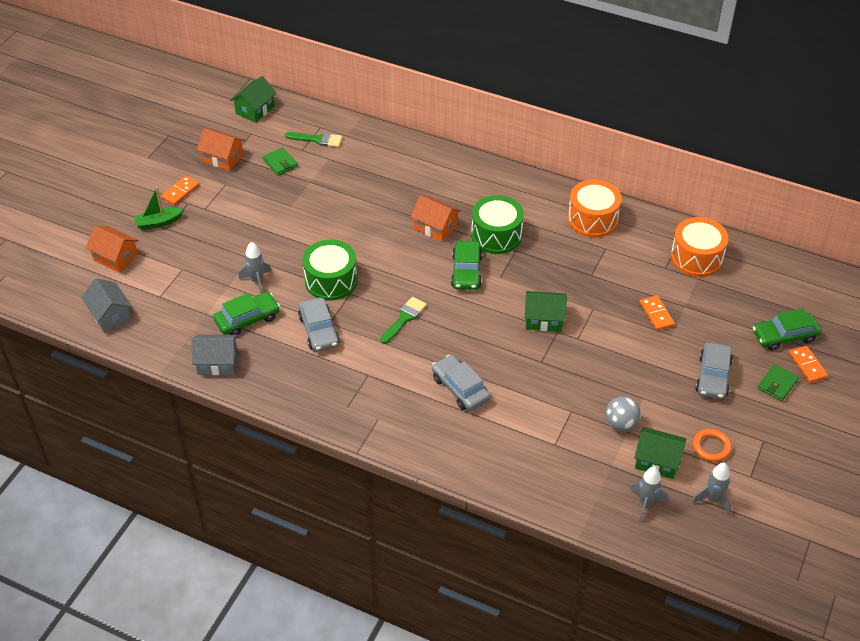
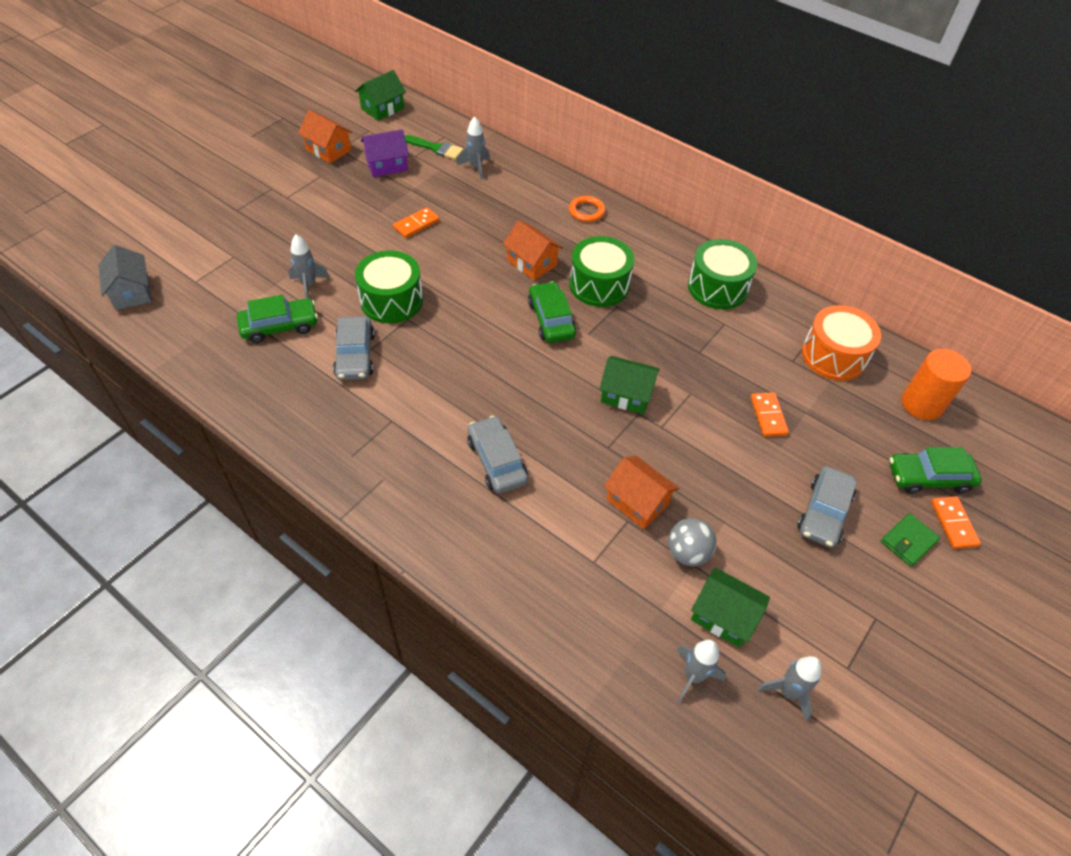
camera: 10 degrees right, 5 degrees up
orange house [86,226,139,273] -> orange house moved to [604,456,679,529]
green boat [134,187,184,230] -> none
orange domino [161,176,199,205] -> orange domino moved to [393,207,440,238]
grey house [192,335,238,375] -> none
green wallet [263,147,298,175] -> purple house [361,129,409,177]
green brush [381,297,427,344] -> none
green car [451,241,482,290] -> green car turned 150 degrees clockwise [528,281,576,343]
orange drum [568,180,622,238] -> green drum [688,239,758,310]
orange ring [693,429,732,462] -> orange ring moved to [569,196,606,222]
none -> grey rocket [457,116,490,179]
none -> orange cylinder [902,349,971,420]

